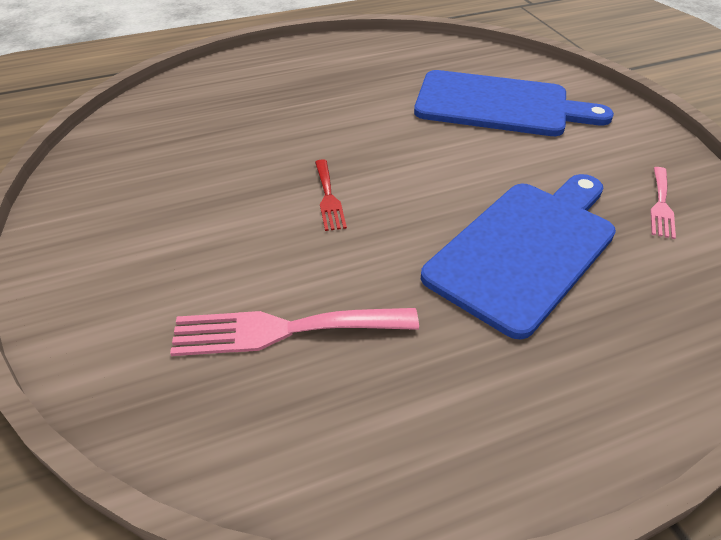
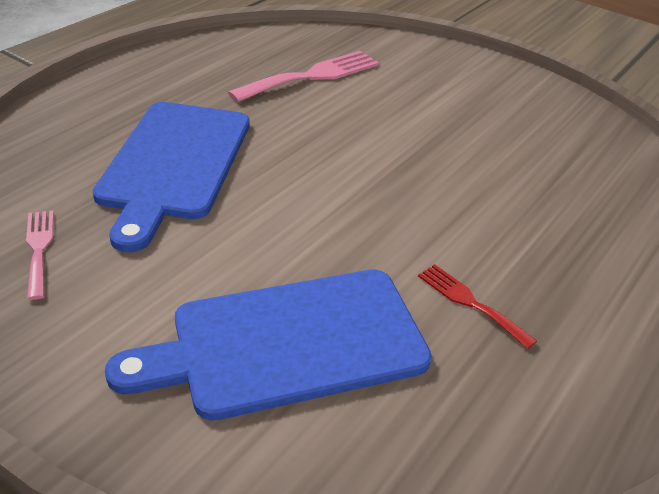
camera: 145 degrees right, 5 degrees down
red fork [315,159,347,231] -> red fork moved to [418,264,537,349]

